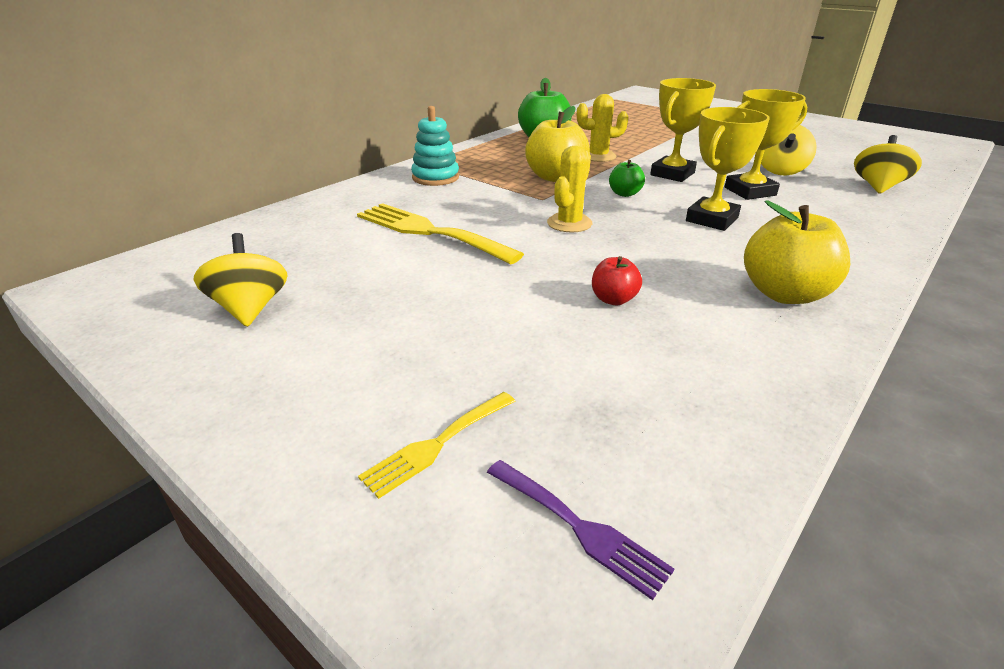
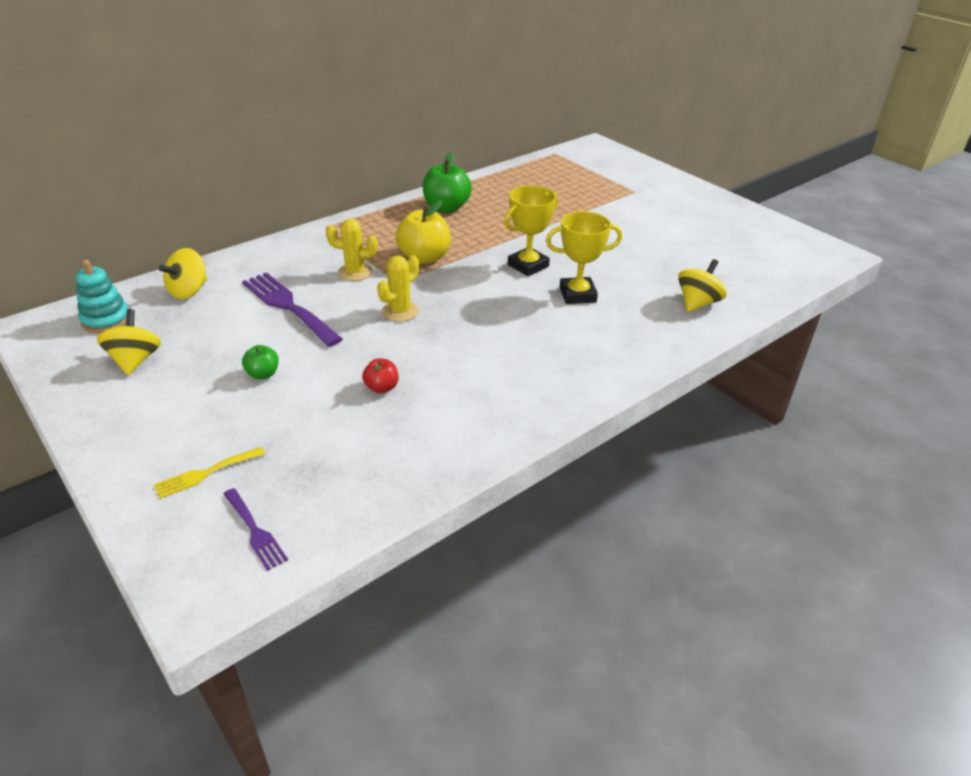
camera: 10 degrees right, 5 degrees up
yellow fork [357,203,524,264] -> purple fork [242,272,343,347]
turquoise stacking toy [411,106,459,186] -> turquoise stacking toy moved to [76,260,129,333]
yellow cactus [577,94,628,162] -> yellow cactus moved to [326,219,378,281]
green apple [609,160,645,197] -> green apple moved to [242,345,279,380]
yellow trophy [686,107,770,231] -> none
yellow apple [744,201,850,304] -> none
yellow spinning top [761,125,817,175] -> yellow spinning top moved to [159,248,207,299]

